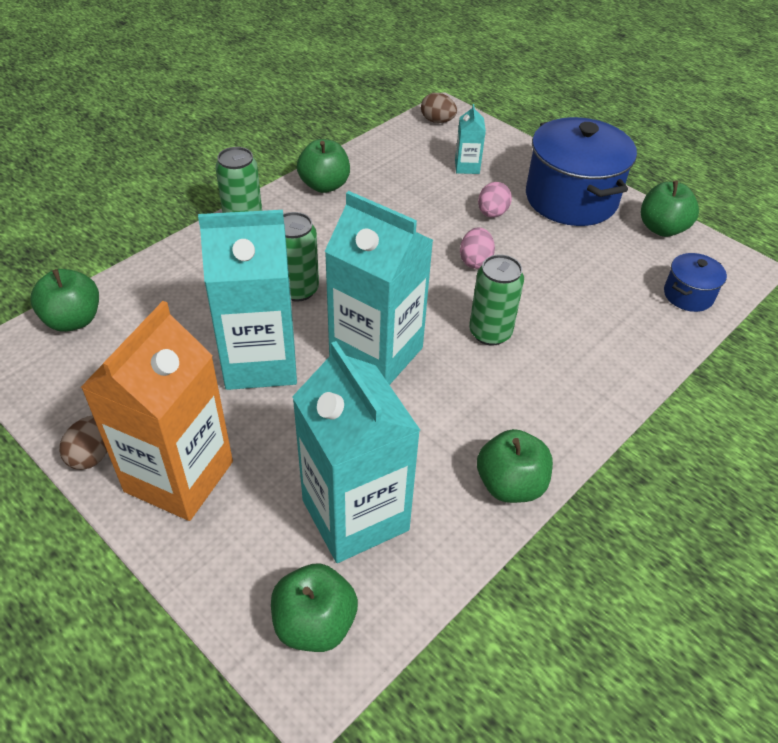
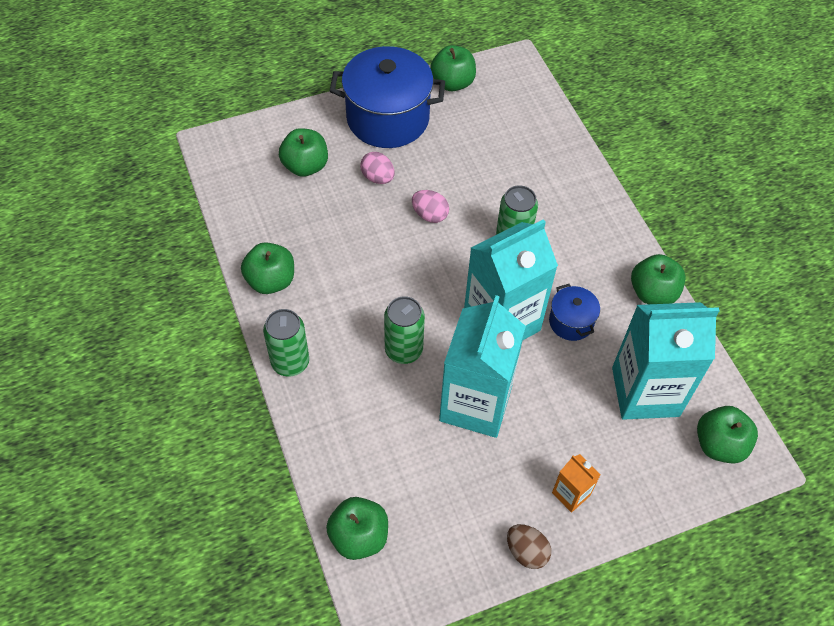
camera: 65 degrees left, 10 degrees up
orange carton [80,301,233,521] -> orange carton [552,454,601,513], size x0.44
brown egg [421,93,457,123] -> none
turquoise carton [455,104,486,174] -> green apple [279,128,328,177]
blue pot [664,253,727,312] -> blue pot moved to [549,284,600,341]

